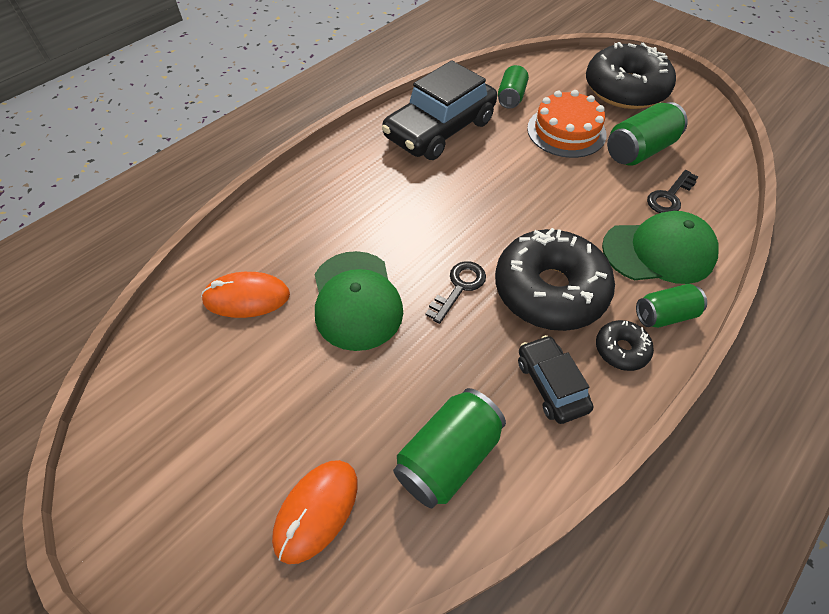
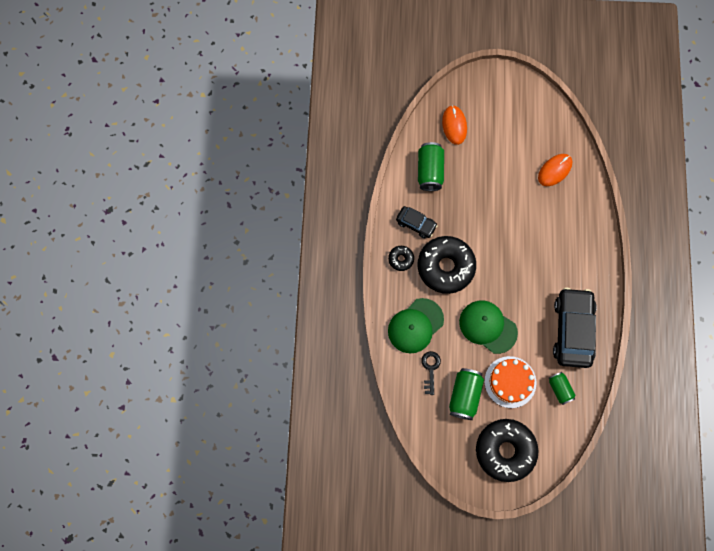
camera: 140 degrees right, 20 degrees up
green cap [314,251,403,351] -> green cap moved to [459,300,518,354]
black key [426,261,486,324] -> none
green can [636,284,707,328] -> none

